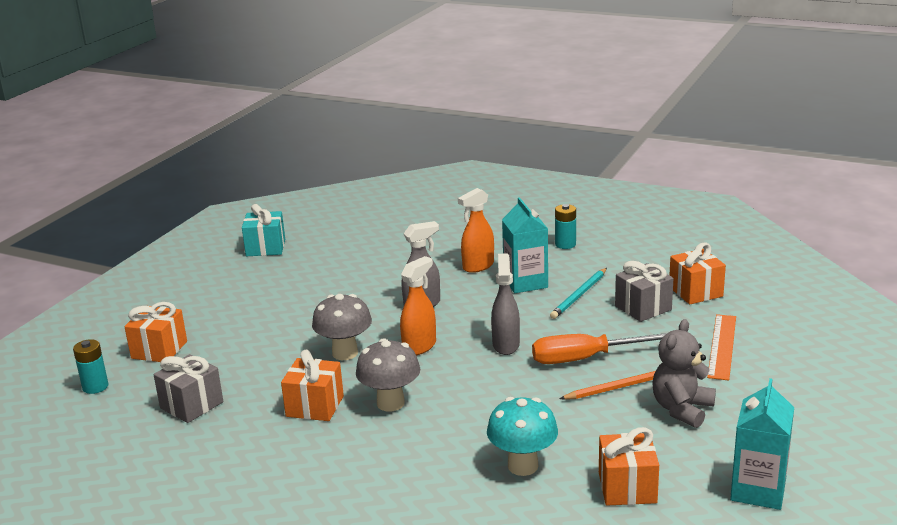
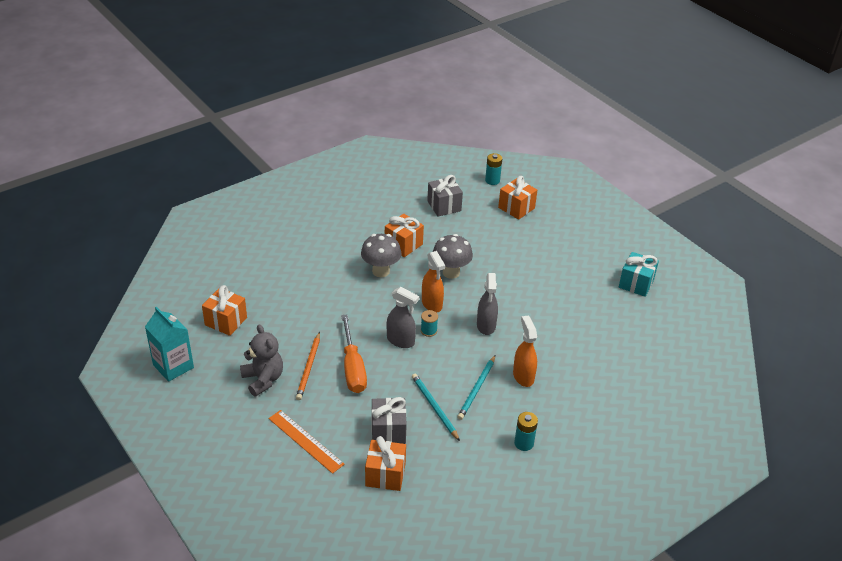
camera: 115 degrees right, 15 degrees up
turquoise mushroom [487,397,558,476] -> none
turquoise carton [502,197,548,293] -> turquoise pencil [457,355,495,420]
orange screwdriver [532,333,667,364] -> orange screwdriver turned 150 degrees clockwise [341,315,367,393]
none -> turquoise spool [421,310,438,337]

